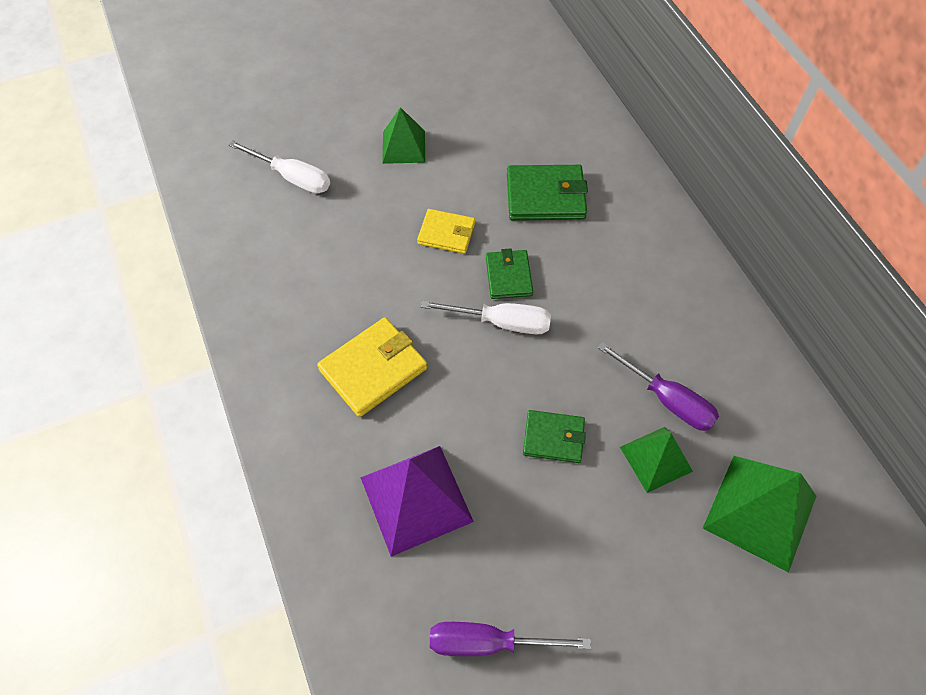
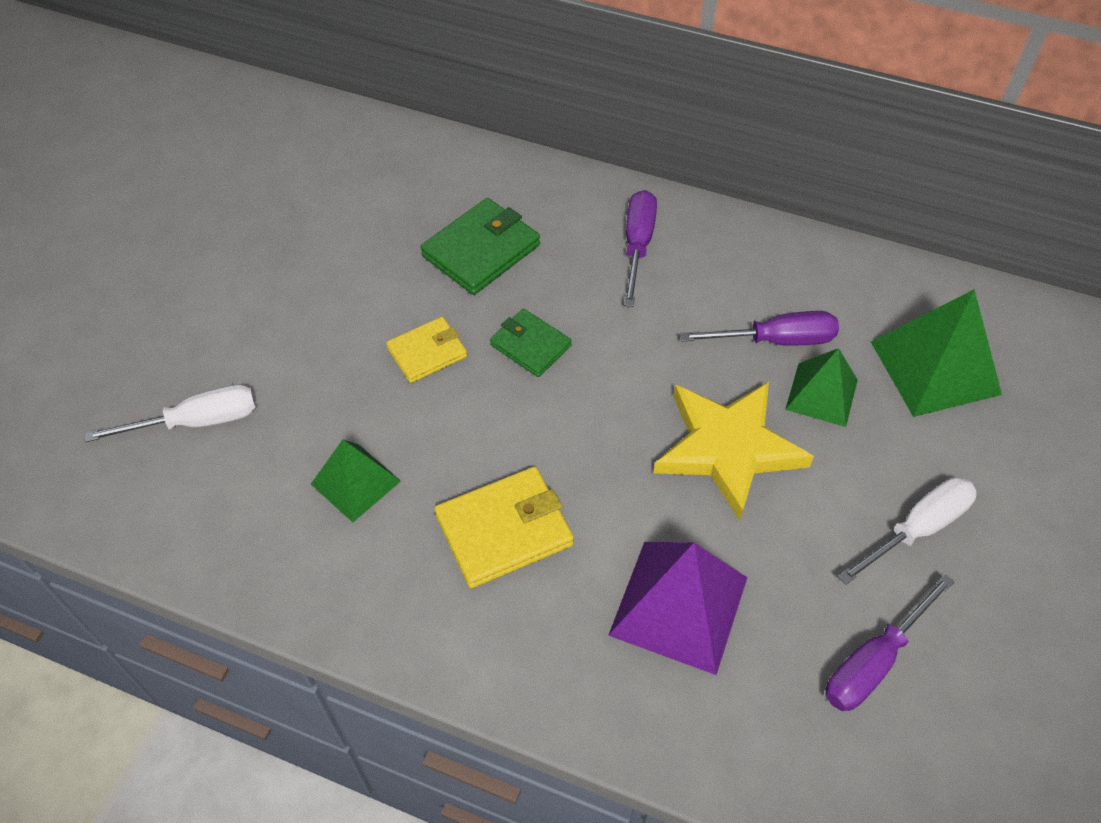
camera: 45 degrees left, 5 degrees down
yellow wallet [317,317,427,417] -> yellow wallet turned 60 degrees clockwise [434,467,574,588]
green pyramid [382,107,425,164] -> green pyramid moved to [311,439,401,522]
white screwdriver [421,300,551,334] -> white screwdriver moved to [838,477,977,585]
green wallet [523,410,586,463] -> yellow star [654,382,814,520]
none -> purple screwdriver [624,190,657,307]

